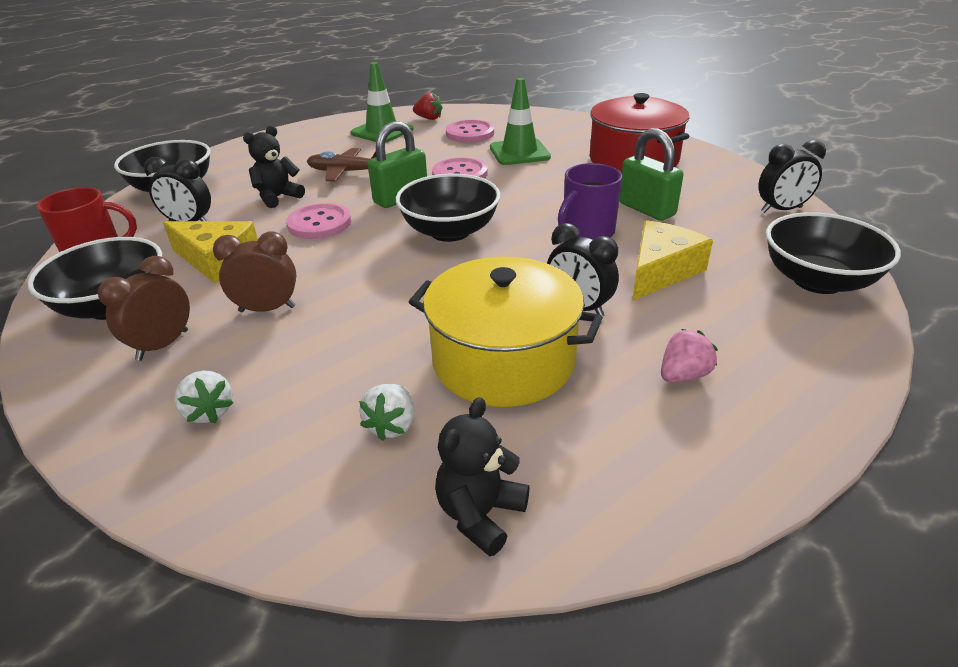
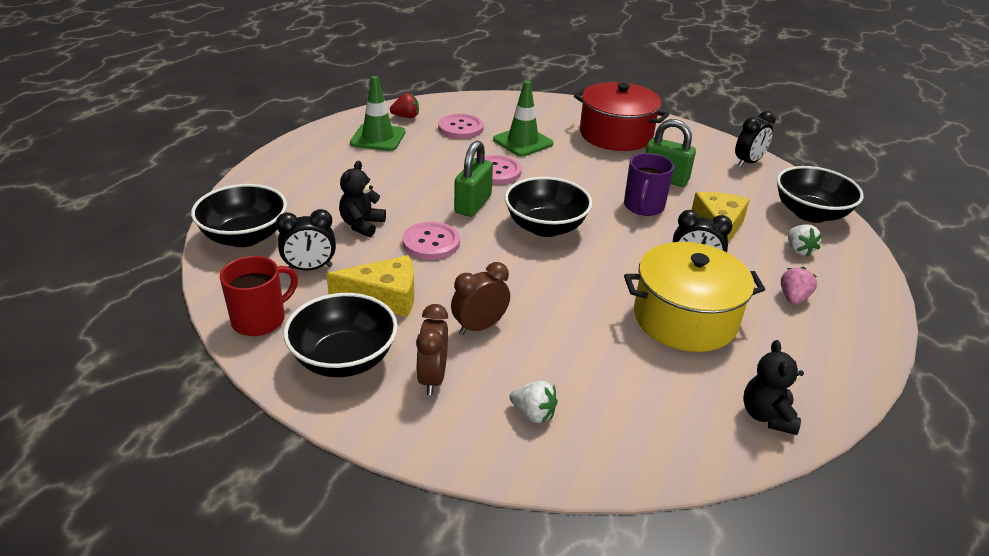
camera: 30 degrees left, 0 degrees up
brown plane [307,148,377,182] -> none
white strawberry [359,384,414,441] -> white strawberry moved to [788,224,822,257]

